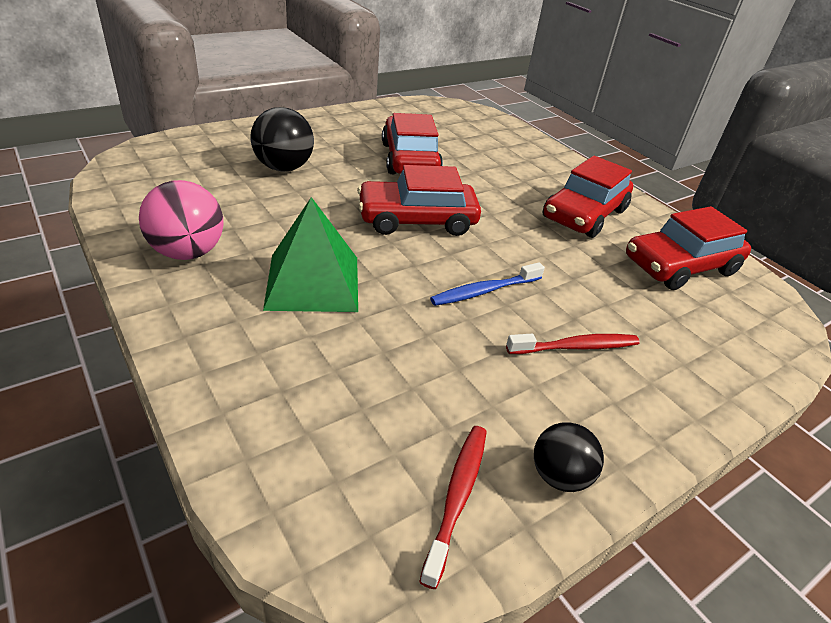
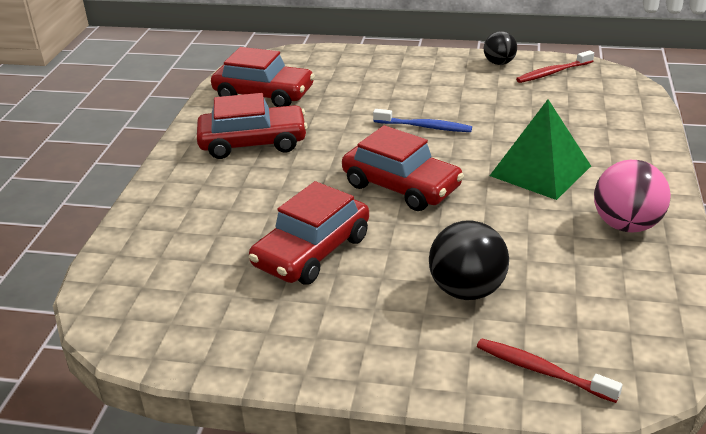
camera: 130 degrees left, 5 degrees down
red toothbrush [506,334,640,354] -> red toothbrush moved to [477,338,622,403]

